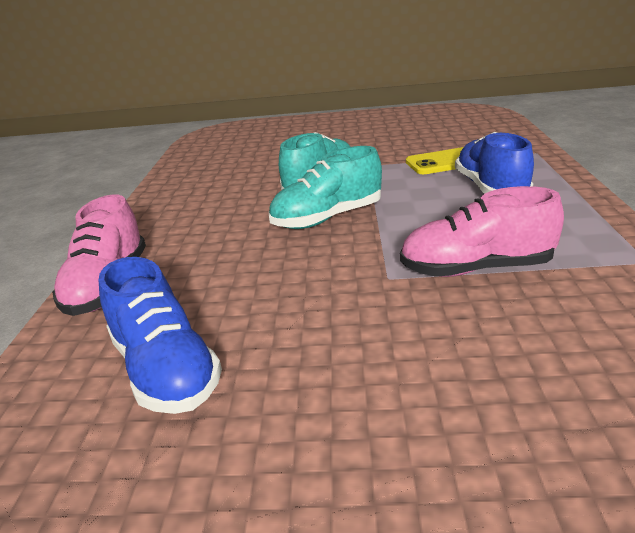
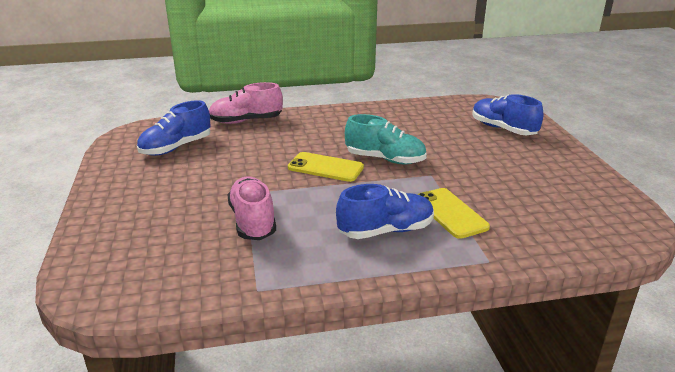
camera: 75 degrees right, 0 degrees up
turquoise shoe [269,146,382,229] -> yellow phone [288,152,364,182]
none -> blue shoe [473,94,543,135]

